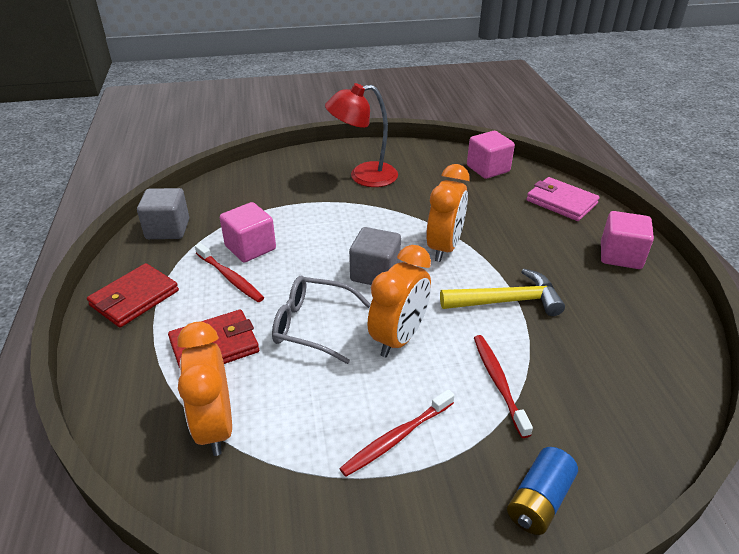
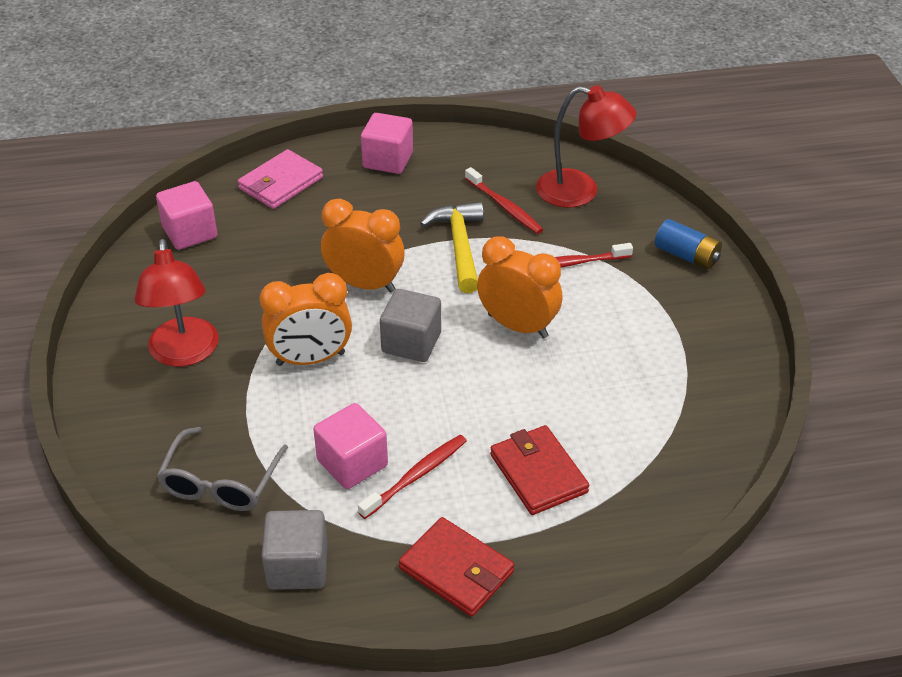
camera: 90 degrees left, 5 degrees up
orange clock [177,322,232,456] -> orange clock moved to [260,273,352,366]
grey glasses [272,276,371,364] -> grey glasses moved to [157,427,288,511]
red toothbrush [339,389,454,477] -> red toothbrush moved to [465,167,543,234]
none -> red lamp [536,85,636,208]

